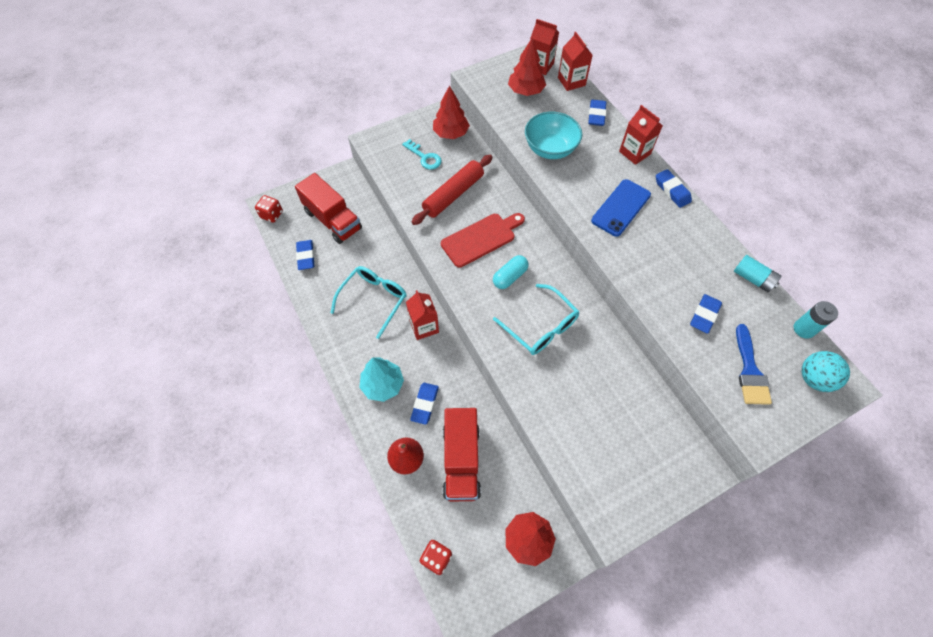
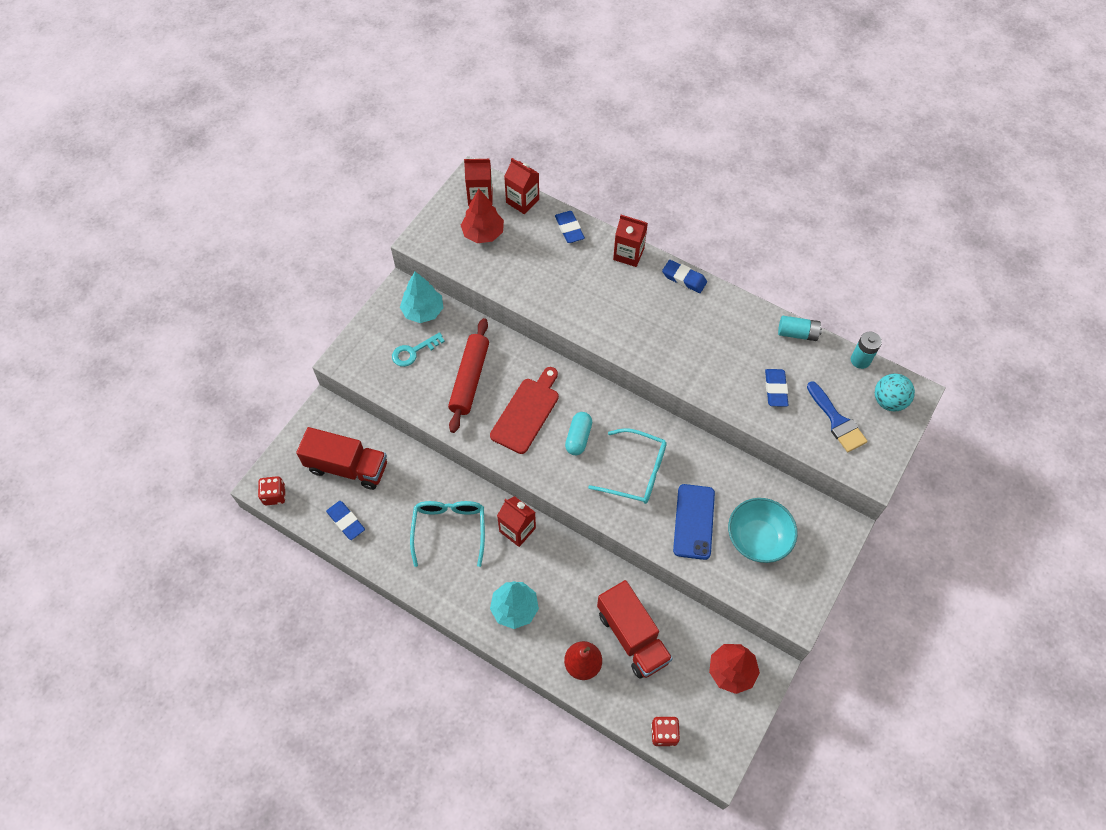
camera: 30 degrees left, 0 degrees up
turquoise key [402,139,442,169] -> turquoise key turned 135 degrees clockwise [392,332,445,367]
blue eraser [410,383,439,425] -> none
red tree [433,85,470,139] -> turquoise tree [400,272,443,323]
turquoise bowl [525,112,582,159] -> turquoise bowl moved to [728,498,798,563]
blue phone [591,179,651,237] -> blue phone moved to [673,484,715,560]

